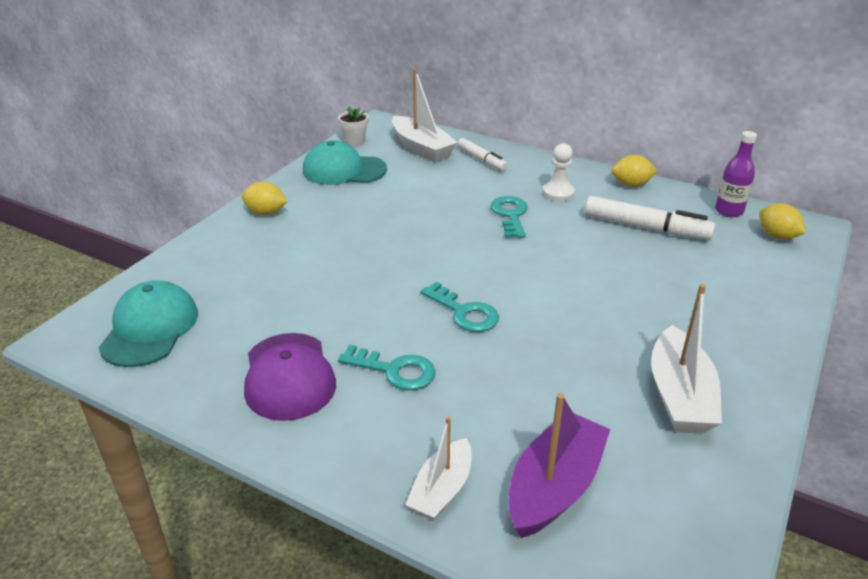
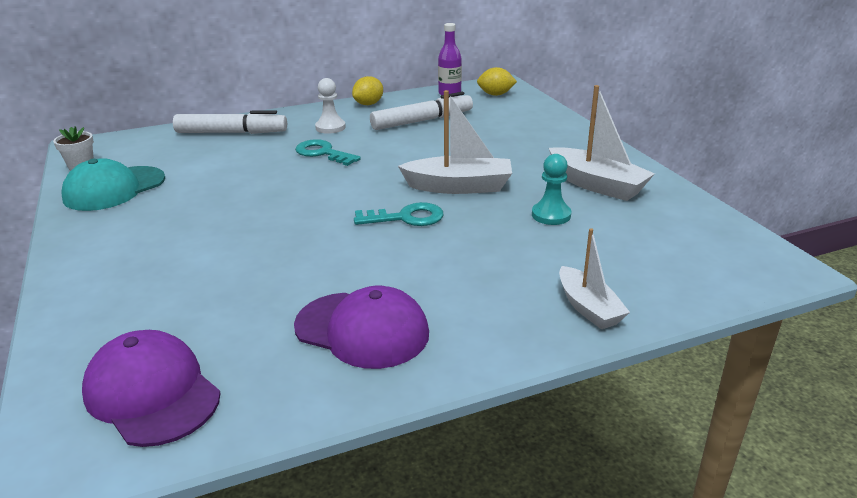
camera: 50 degrees left, 5 degrees down
turquoise cap [98,281,198,367] -> purple cap [82,330,221,447]
yellow lemon [242,181,288,215] -> none
turquoise key [338,344,436,391] -> none
white boat [392,68,458,163] -> white boat moved to [398,90,512,194]
white marker [457,138,508,171] -> white marker [173,110,287,134], size x1.60
purple boat [508,393,611,538] -> none
none -> turquoise pawn [532,154,571,225]

